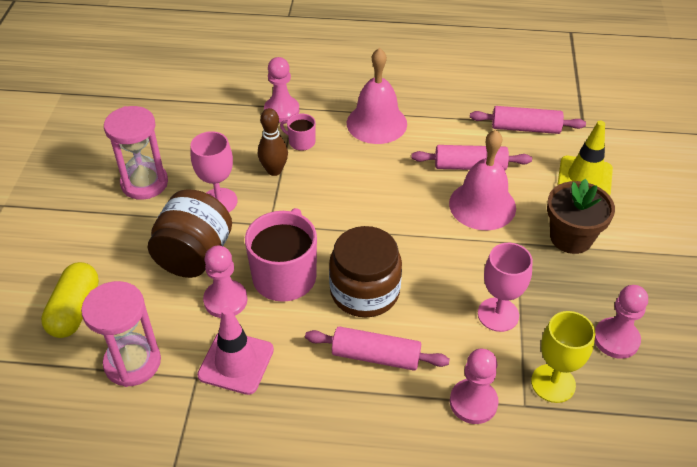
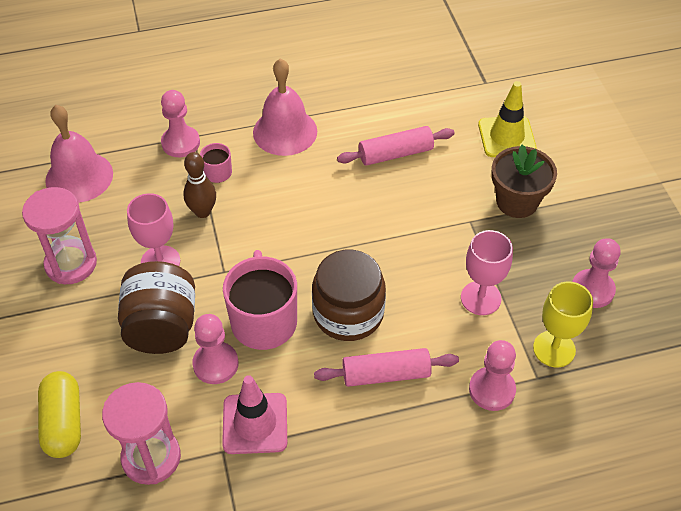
camera: 20 degrees left, 5 degrees up
pink bell [449,130,516,230] -> pink bell moved to [45,105,113,203]
pink rolling pin [470,106,586,134] -> none

